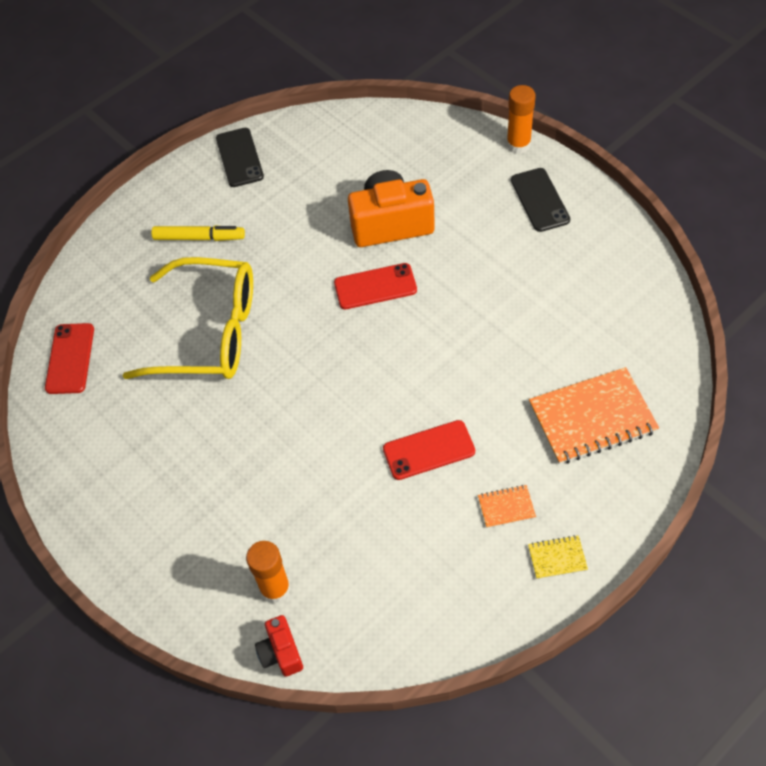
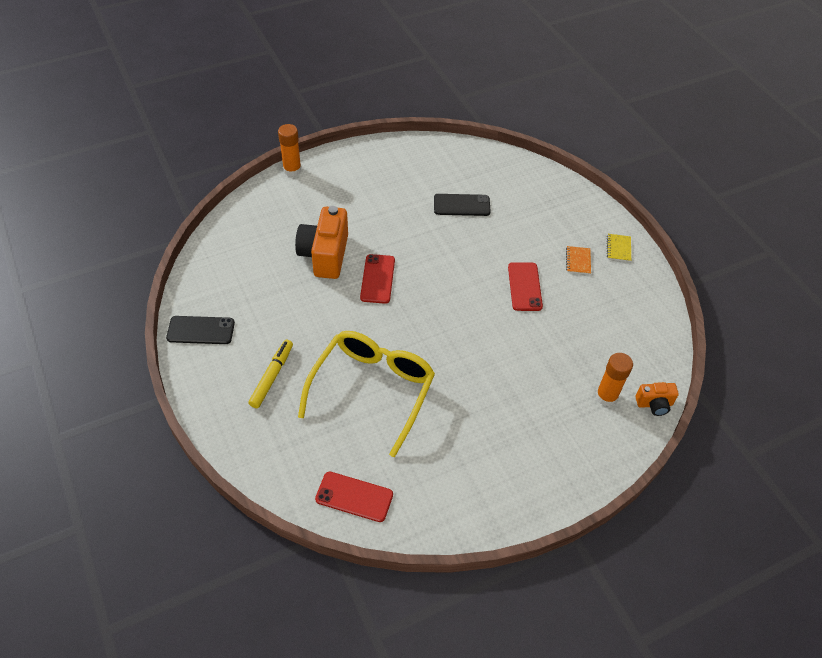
camera: 80 degrees left, 5 degrees down
red camera [255,615,303,677] -> orange camera [635,382,679,416]
black phone [511,168,570,232] -> black phone moved to [434,194,491,216]
orange notebook [529,367,659,464] -> none

